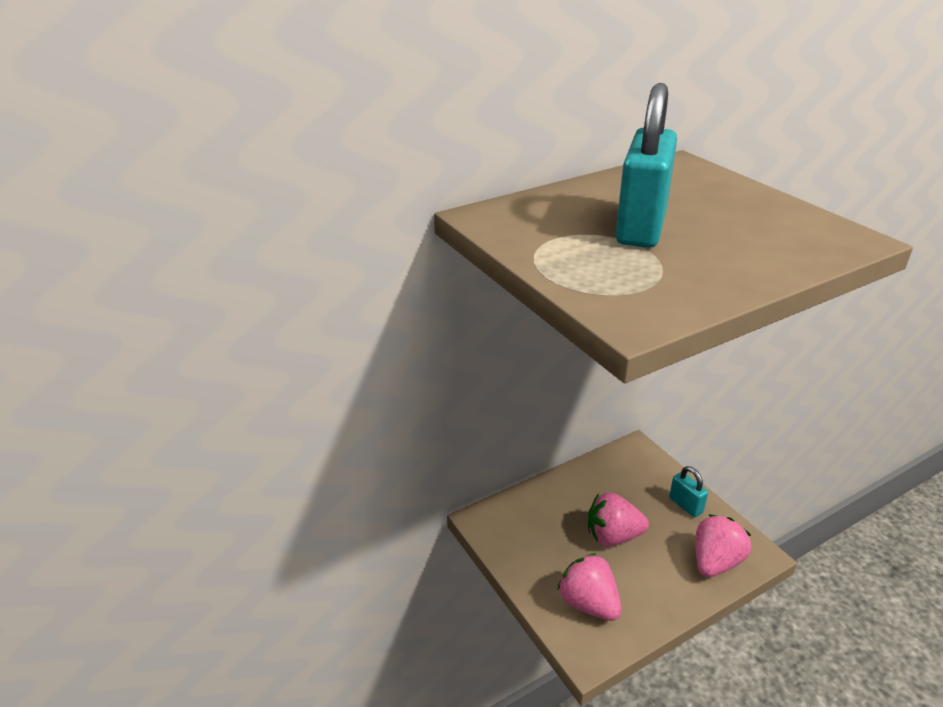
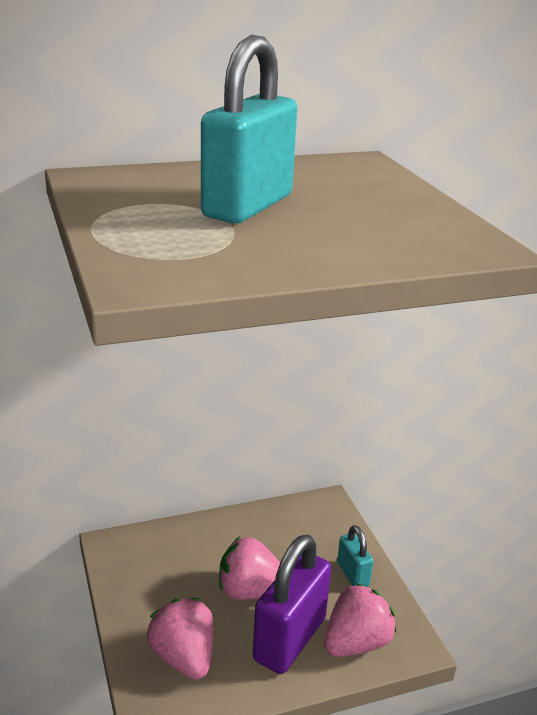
camera: 10 degrees right, 5 degrees down
none -> purple padlock [253,534,331,674]

